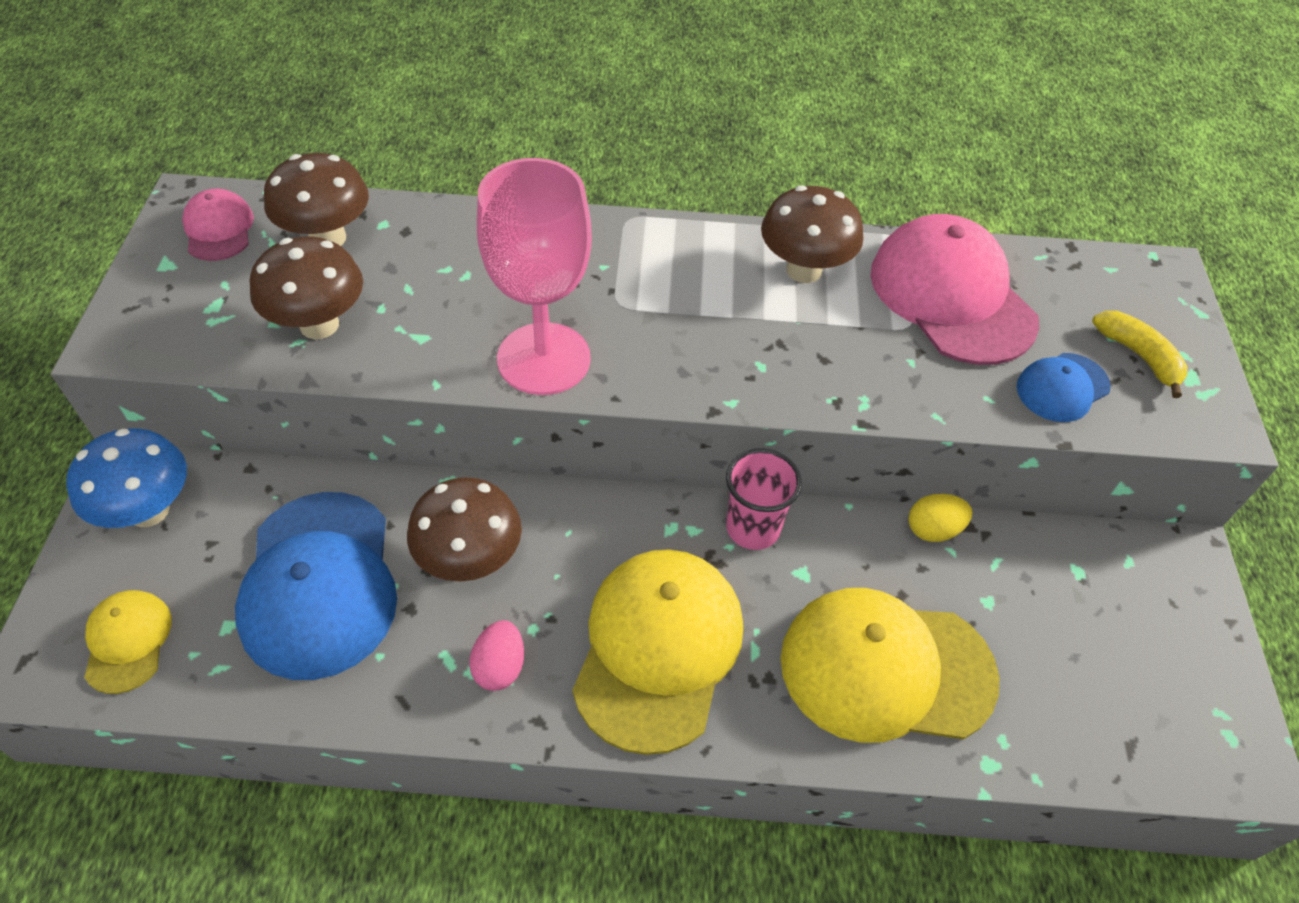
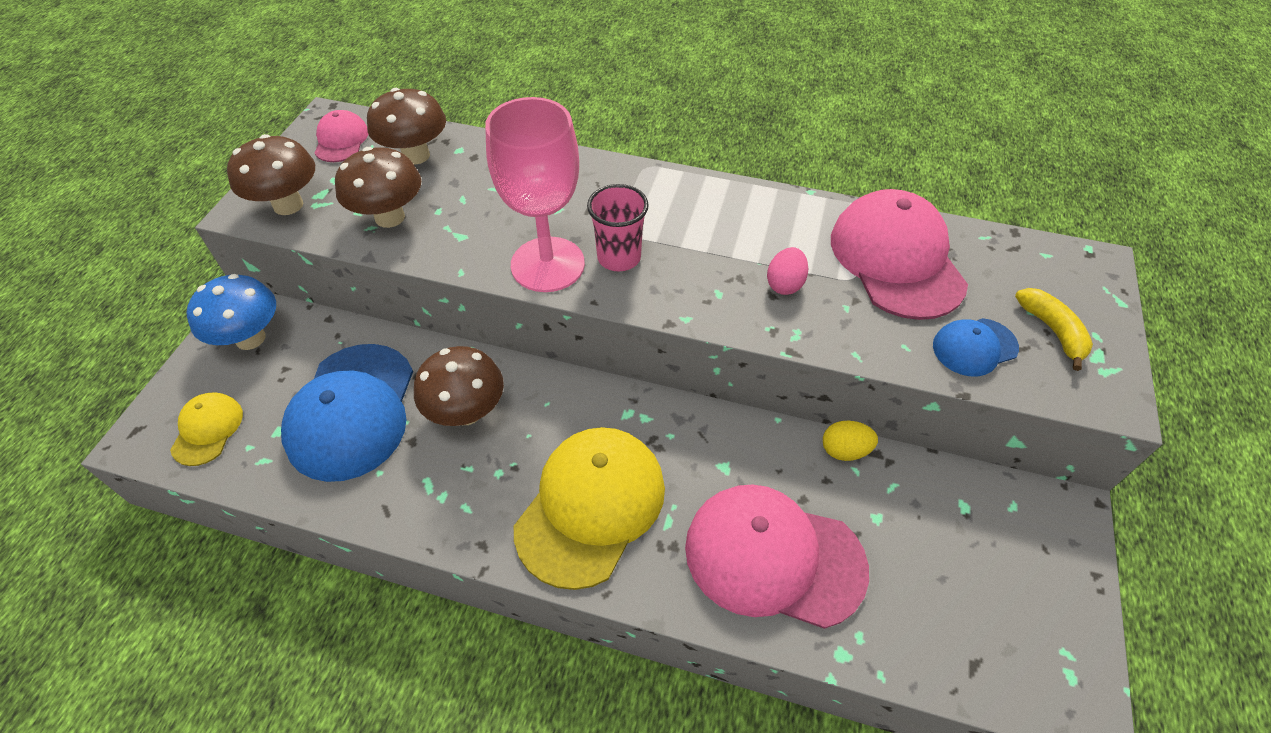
camera: 15 degrees right, 0 degrees up
pink egg [469,620,524,691] -> pink egg moved to [767,247,808,295]
pink cup [726,448,802,550] -> pink cup moved to [587,184,649,271]
brown mushroom [761,185,863,283] -> brown mushroom moved to [227,134,315,215]
yellow cap [781,588,999,743] -> pink cap [685,484,869,629]

